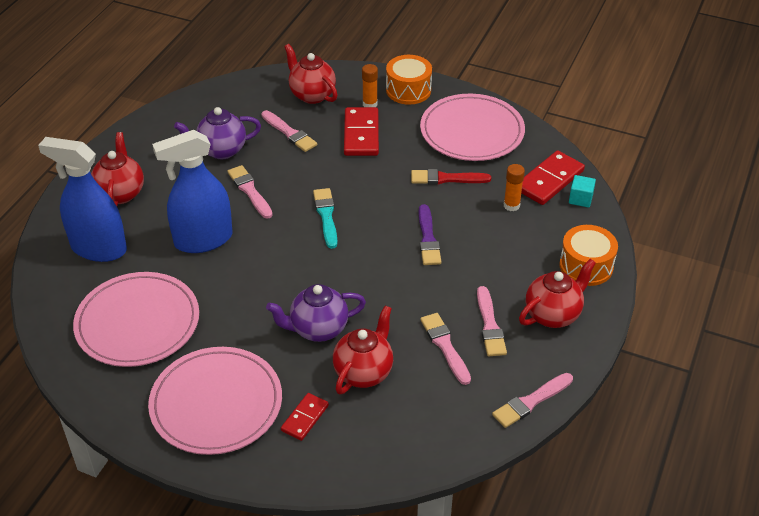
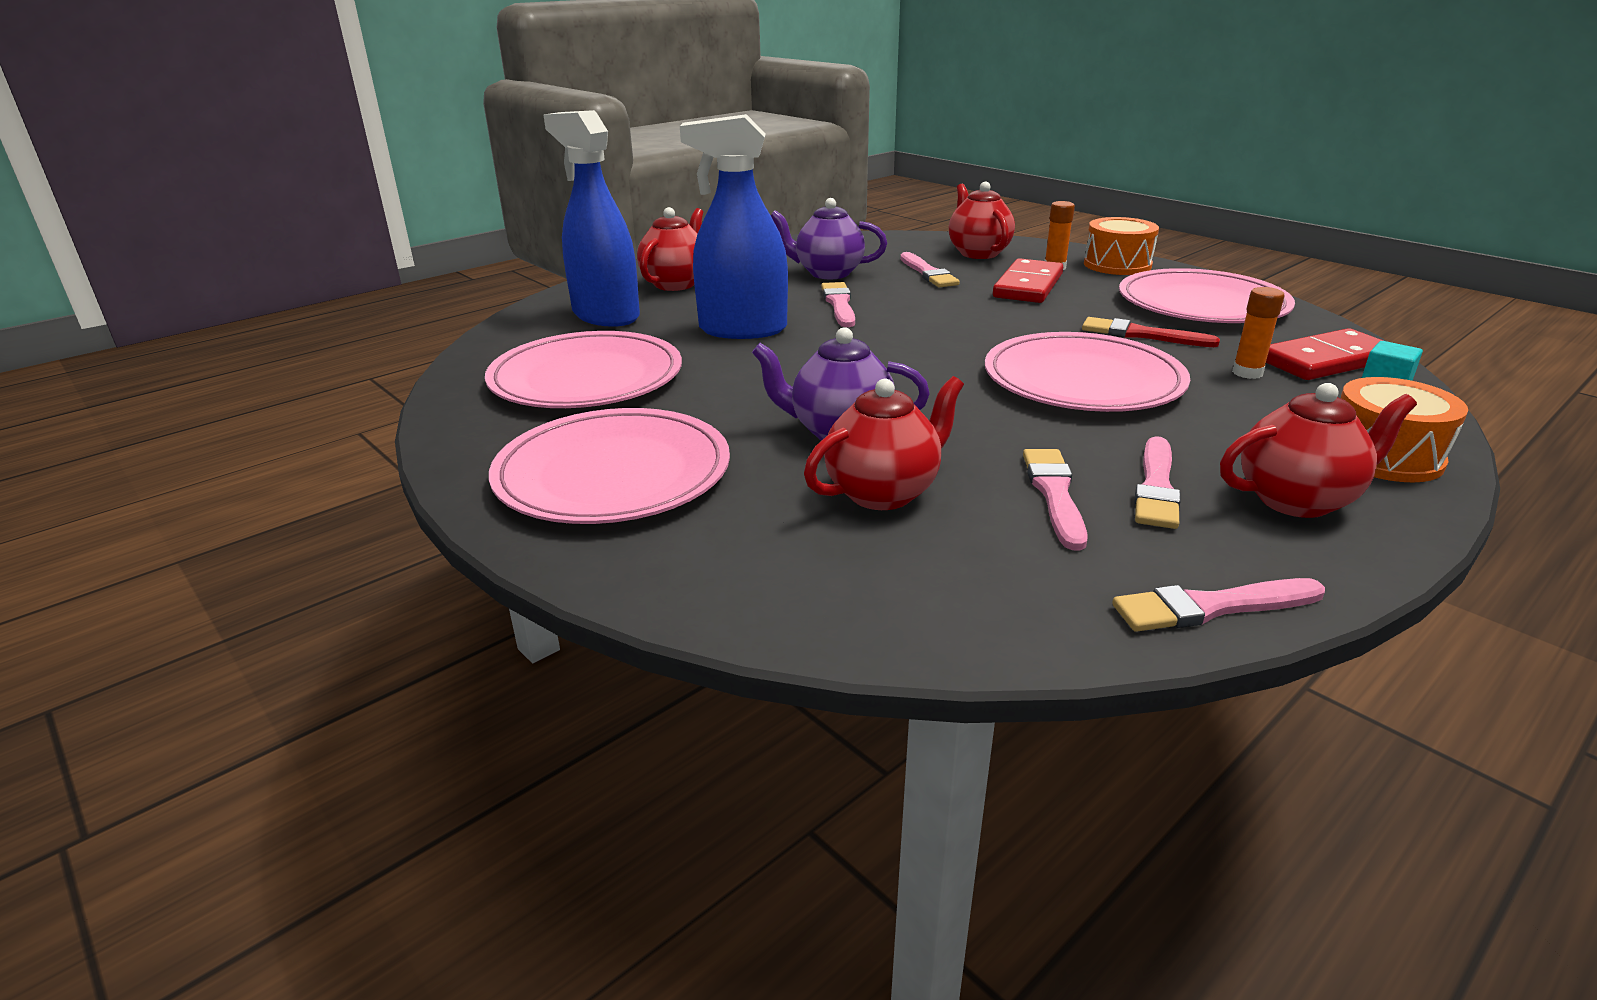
camera: 25 degrees right, 15 degrees down
red domino [281,393,329,441] -> none
turquoise brush [313,188,337,249] -> none
purple brush [419,204,441,265] -> pink plate [985,332,1190,412]

